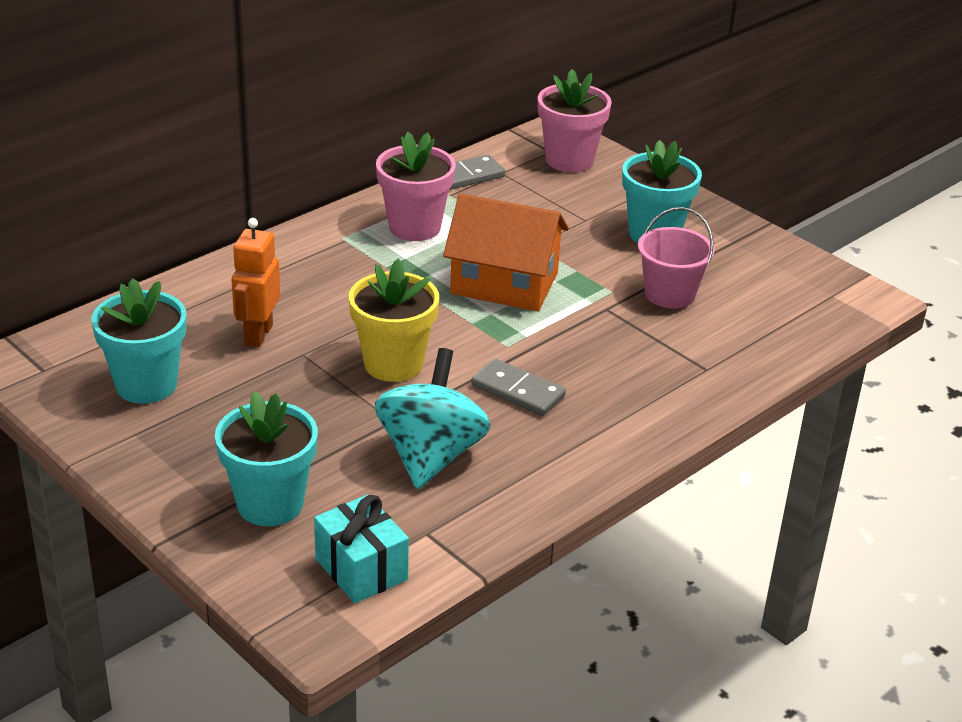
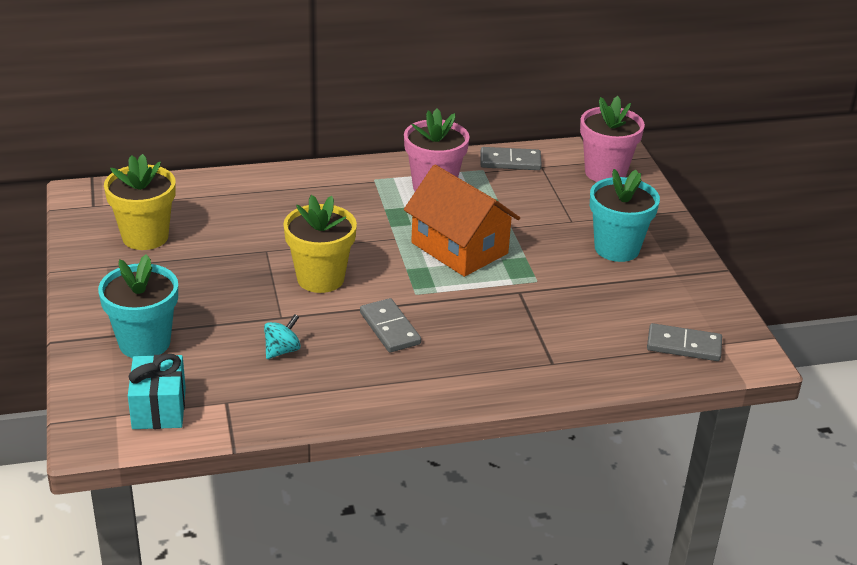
camera: 30 degrees right, 0 degrees up
turquoise flower pot [92,278,186,404] -> yellow flower pot [104,154,176,250]
orange robot [231,218,280,348] -> none
turquoise spinning top [375,348,490,489] -> turquoise spinning top [264,314,301,359], size x0.46
pink bucket [638,207,714,309] -> none
none -> grey domino [647,323,722,361]

